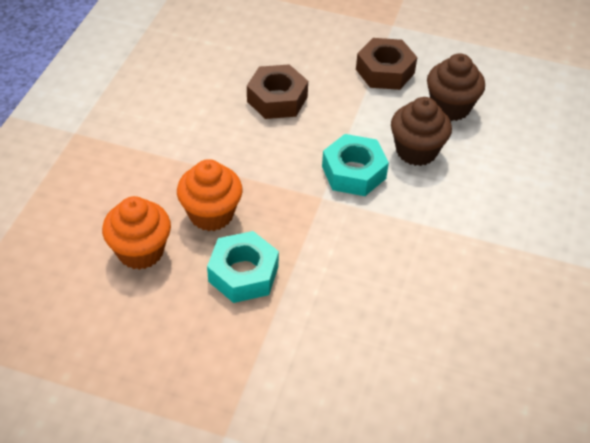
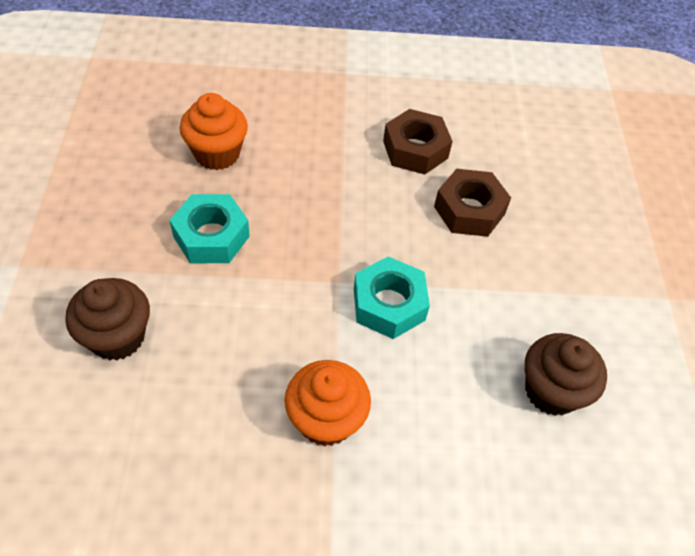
camera: 70 degrees right, 5 degrees up
orange cupcake [177,159,243,231] -> orange cupcake moved to [285,360,371,446]
brown nut [356,38,417,90] -> brown nut moved to [383,109,453,174]
brown cupcake [391,97,452,166] -> brown cupcake moved to [65,278,150,361]

